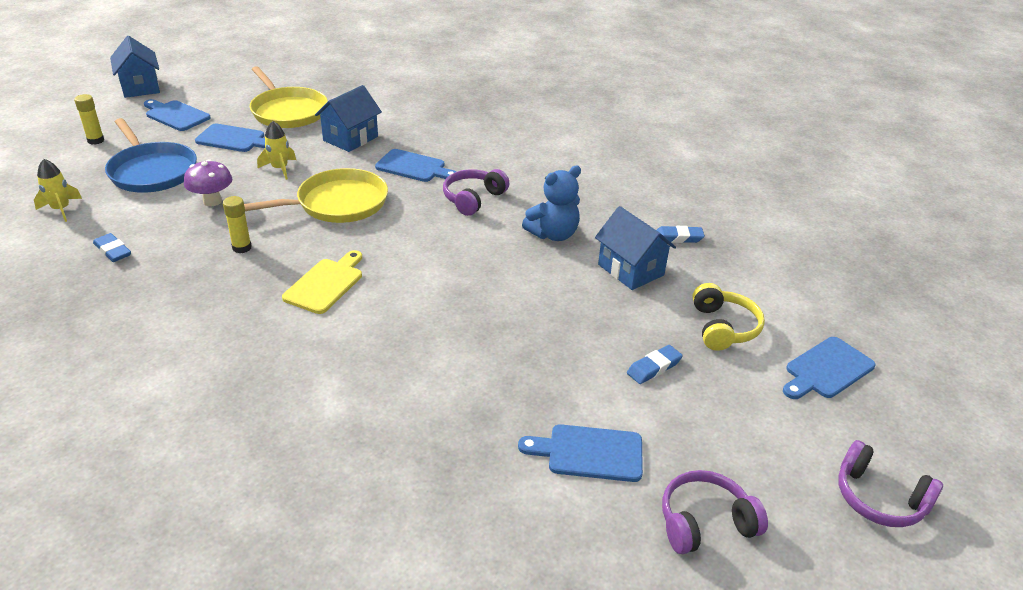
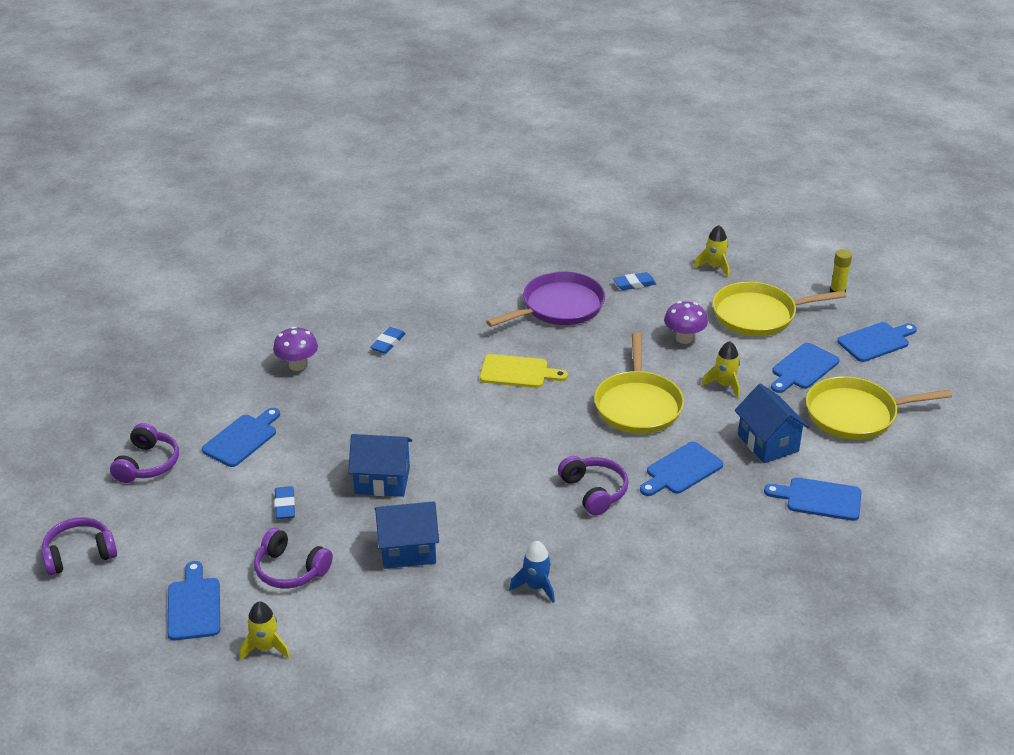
camera: 120 degrees right, 0 degrees up
blue pan [105,118,197,193] -> yellow pan [713,282,846,336]
blue house [110,36,160,98] -> blue house moved to [348,434,412,497]
yellow glue stick [223,196,252,253] -> none
yellow cutting board [282,250,362,314] -> yellow cutting board turned 45 degrees counterclockwise [480,354,568,388]
blue teddy bear [522,165,581,241] -> none
blue eraser [656,226,705,243] -> blue eraser moved to [370,327,406,354]
yellow headphones [692,283,765,351] -> purple headphones [254,528,333,589]
none -> yellow rocket [239,601,290,661]
none -> purple mushroom [273,327,318,371]
none -> purple pan [486,271,605,327]
none -> blue rocket [509,541,555,603]
none -> blue cutting board [764,477,862,521]

